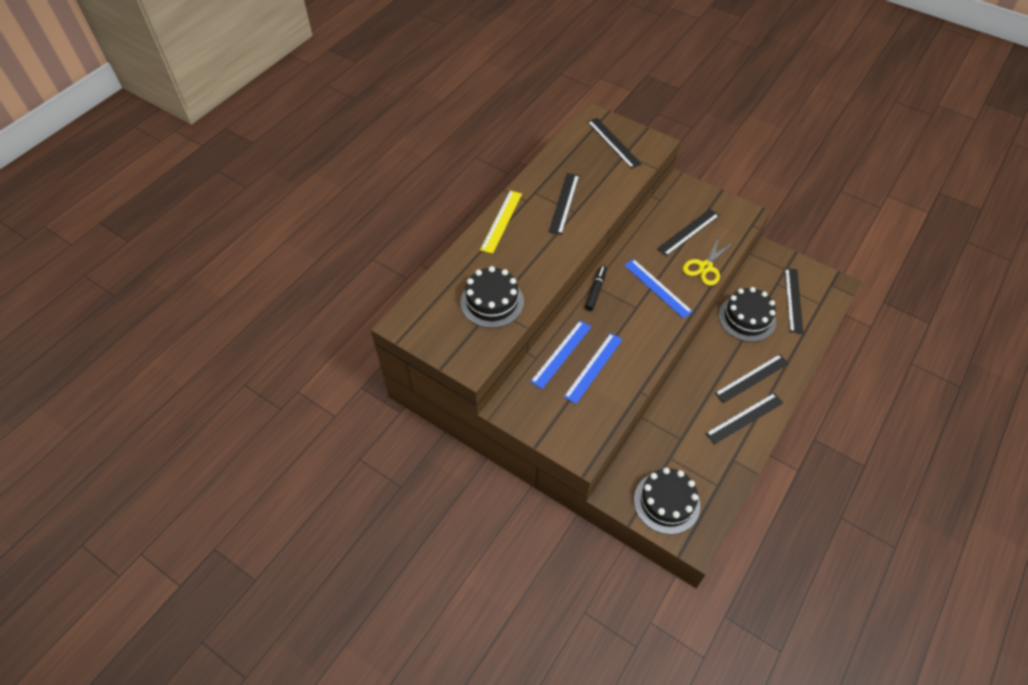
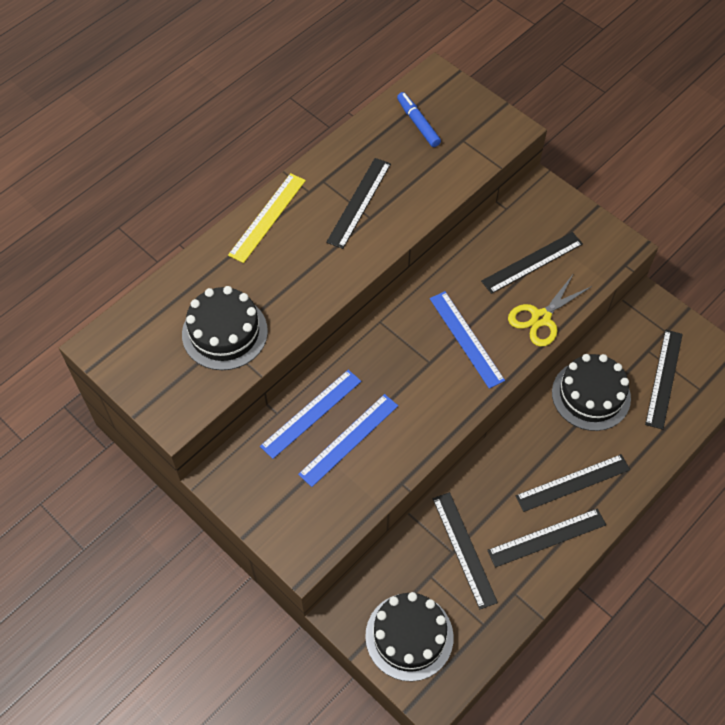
camera: 10 degrees right, 5 degrees up
black marker [585,265,607,311] -> none
black ruler [587,118,642,169] -> black ruler moved to [433,492,498,609]
none -> blue marker [397,92,441,147]

